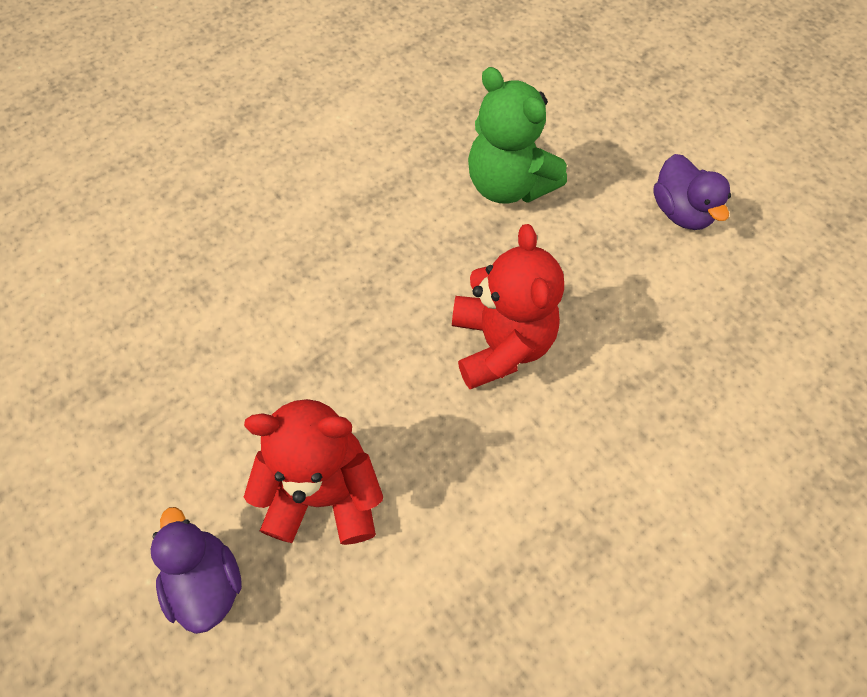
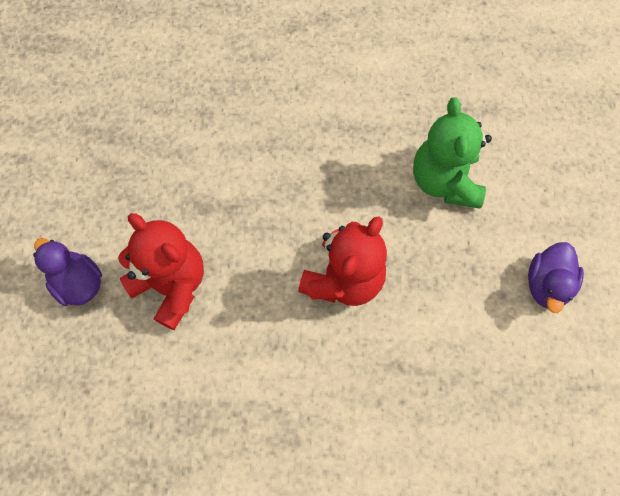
camera: 40 degrees right, 5 degrees up
purple duck [151,507,242,634] -> purple duck turned 60 degrees counterclockwise [33,238,102,306]

